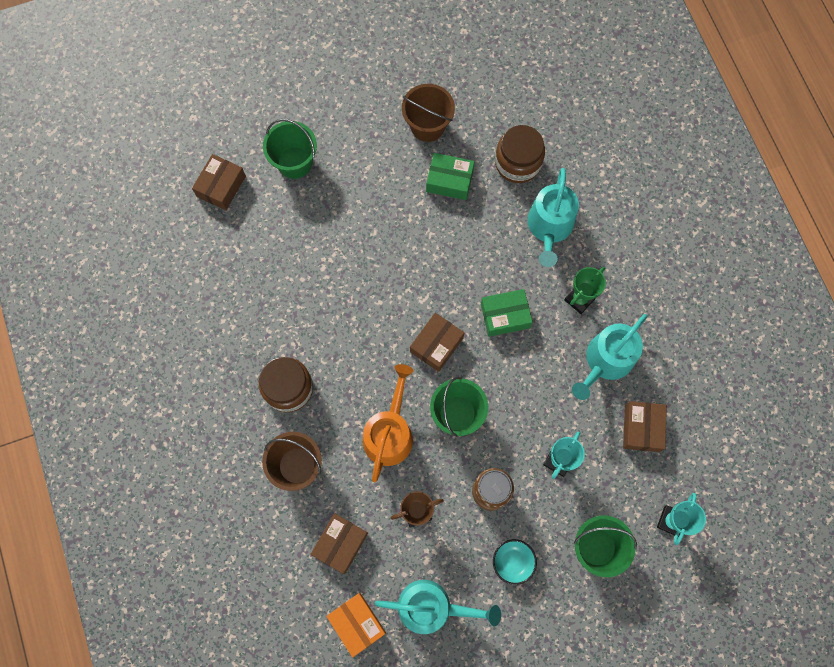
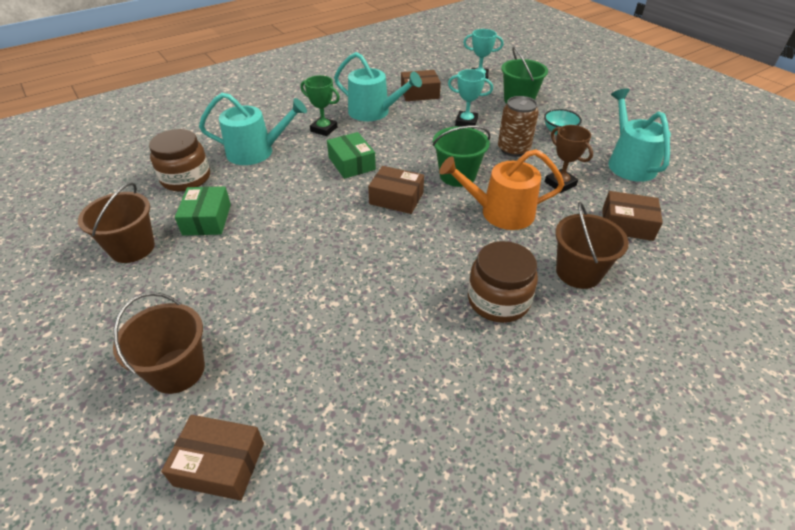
camera: 105 degrees left, 30 degrees down
green bucket [263,119,317,179] -> brown bucket [113,292,205,394]
orange box [326,593,386,657] -> none

